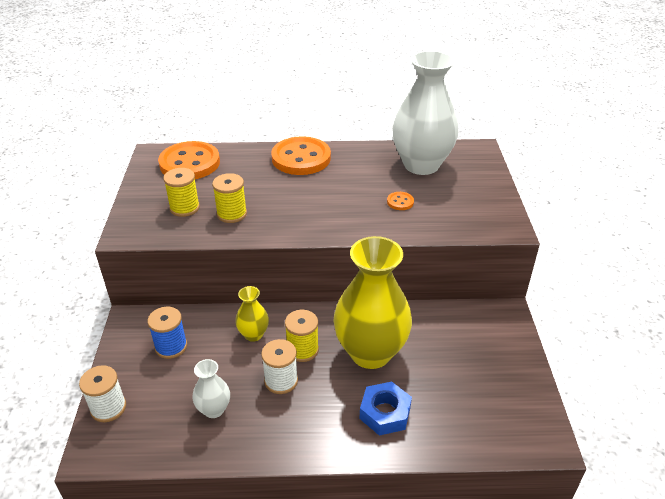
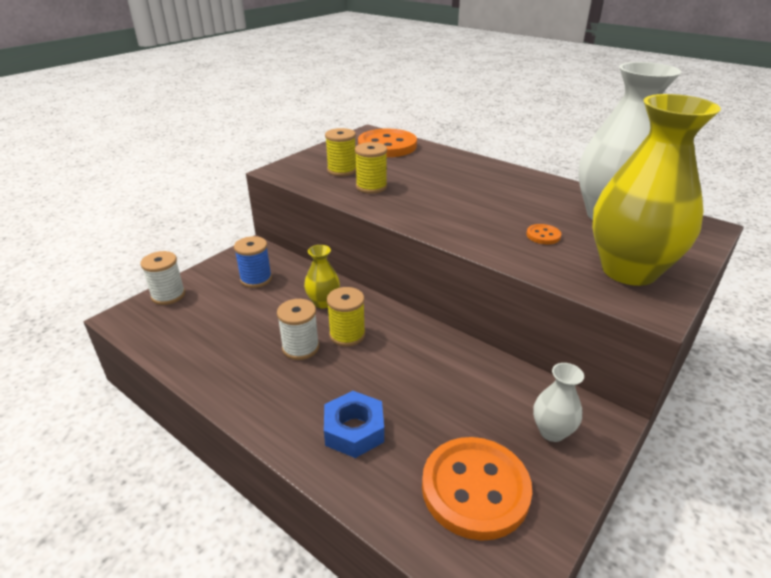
camera: 40 degrees right, 5 degrees down
white vase [193,359,230,418] -> white vase moved to [533,363,584,442]
orange button [271,136,331,175] -> orange button moved to [422,437,532,541]
yellow vase [333,236,412,369] -> yellow vase moved to [592,94,721,286]

